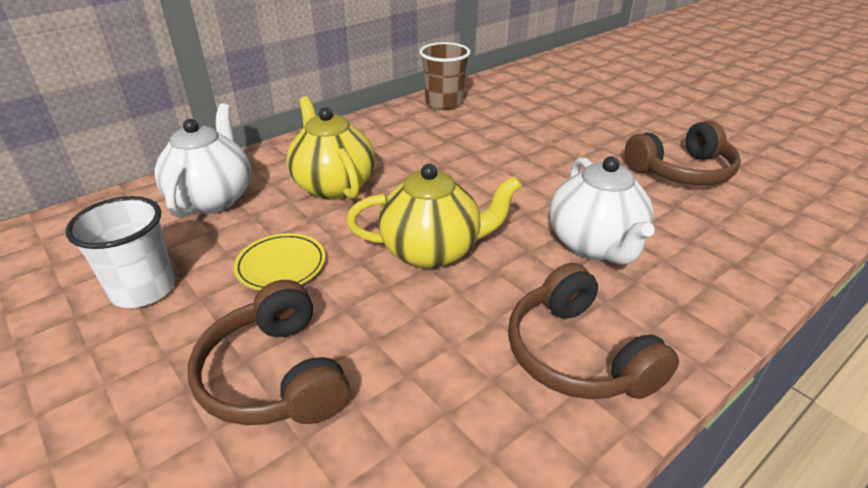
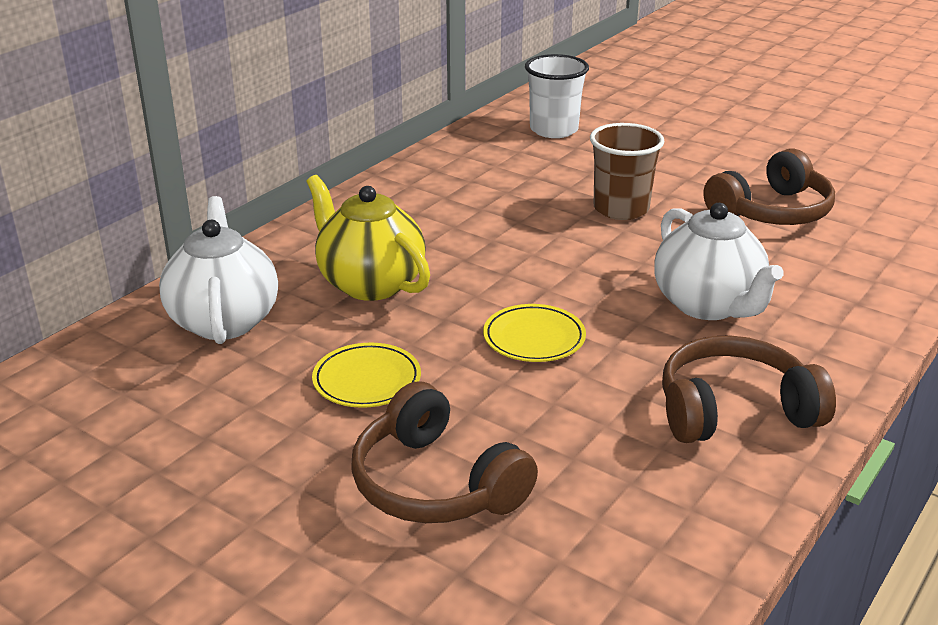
camera: 15 degrees left, 5 degrees down
white cup [65,196,175,308] -> white cup moved to [525,54,589,138]
yellow teapot [347,164,522,269] -> yellow plate [483,304,586,362]
brown cup [419,42,470,110] -> brown cup moved to [590,123,665,220]
brown headphones [508,263,679,399] -> brown headphones turned 120 degrees clockwise [662,335,836,443]

